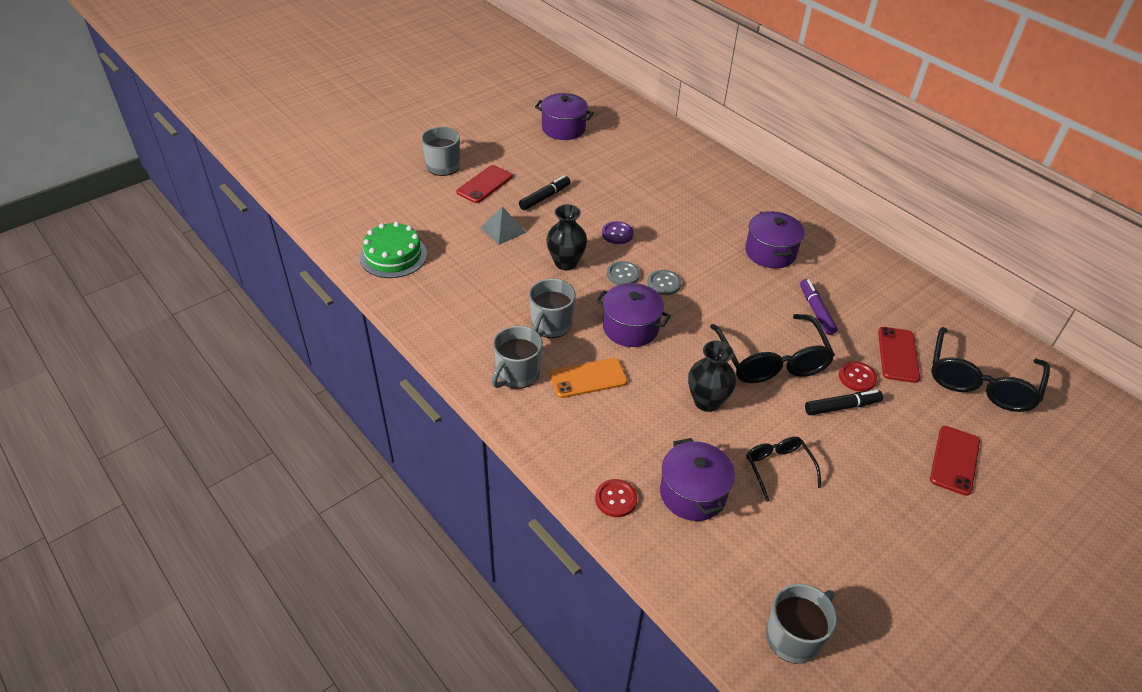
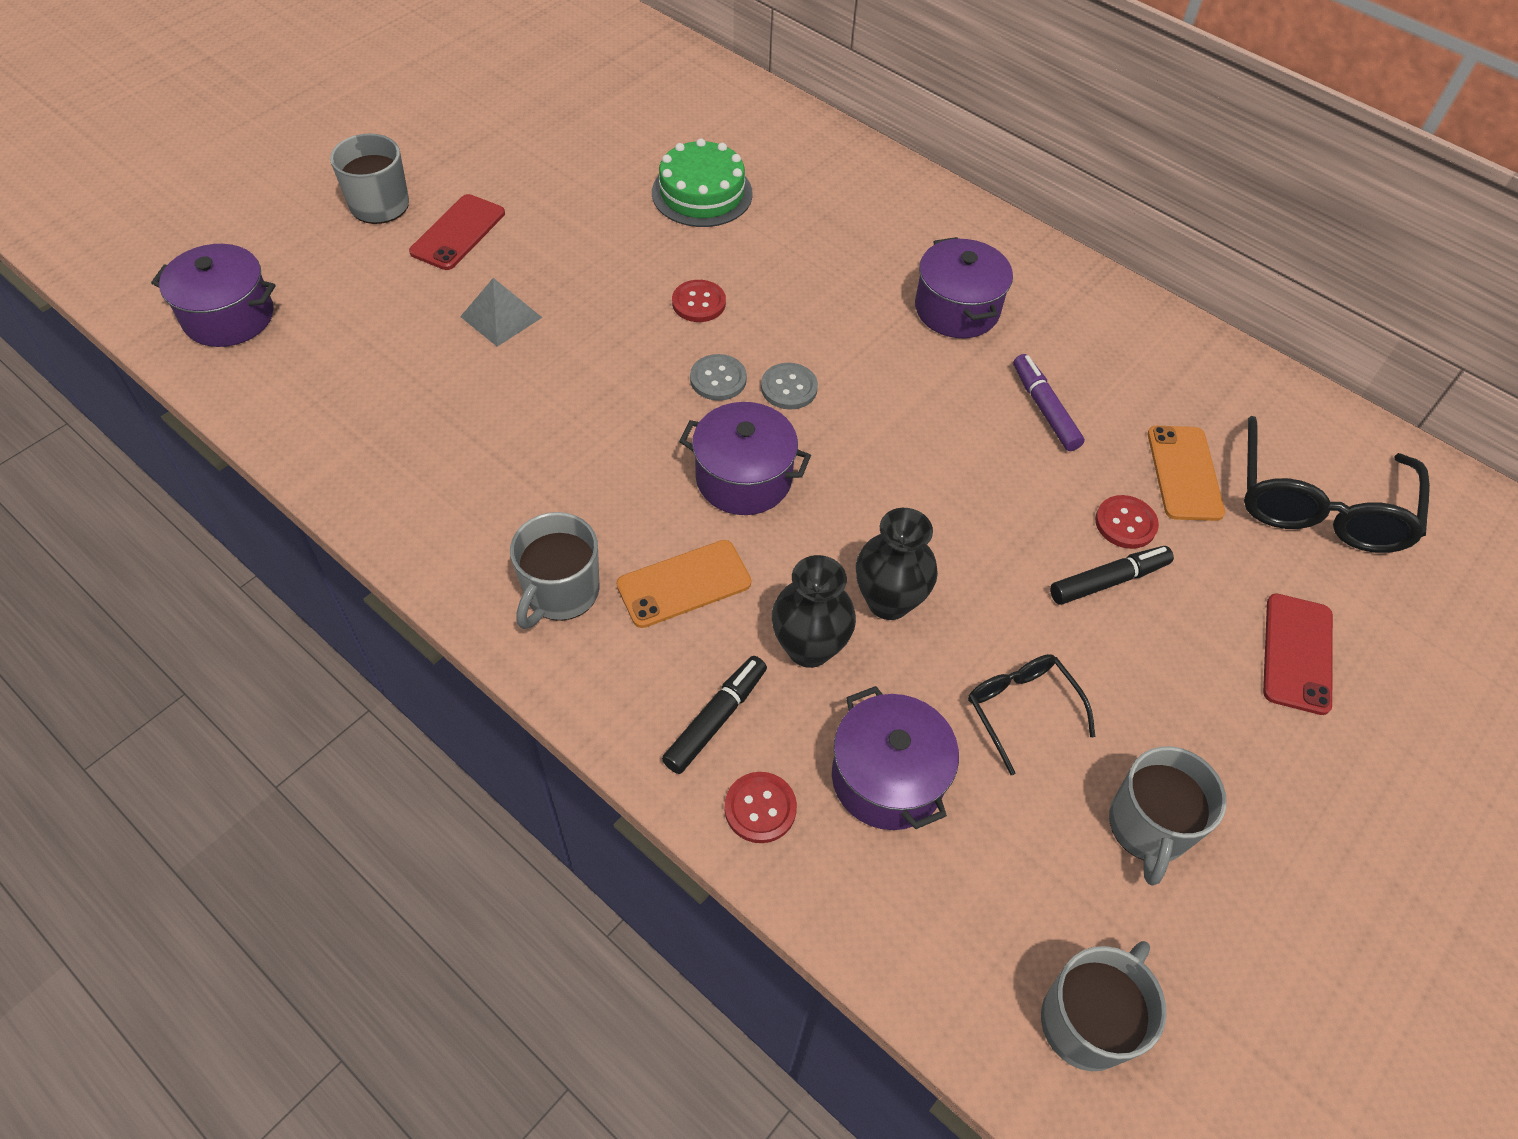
camera: 10 degrees left, 10 degrees up
green cake [360,222,427,278] -> green cake moved to [652,138,753,227]
black marker [519,175,571,210] -> black marker moved to [662,656,767,774]
grey mug [529,279,576,338] -> grey mug moved to [1109,746,1227,886]
purple pot [535,93,594,140] -> purple pot moved to [151,244,275,347]
black vase [546,204,587,270] -> black vase moved to [772,555,856,668]
purple button [602,221,634,244] -> red button [672,280,726,322]
black glasses [710,314,835,383] -> none
red phone [878,327,920,383] -> orange phone [1148,426,1225,521]

